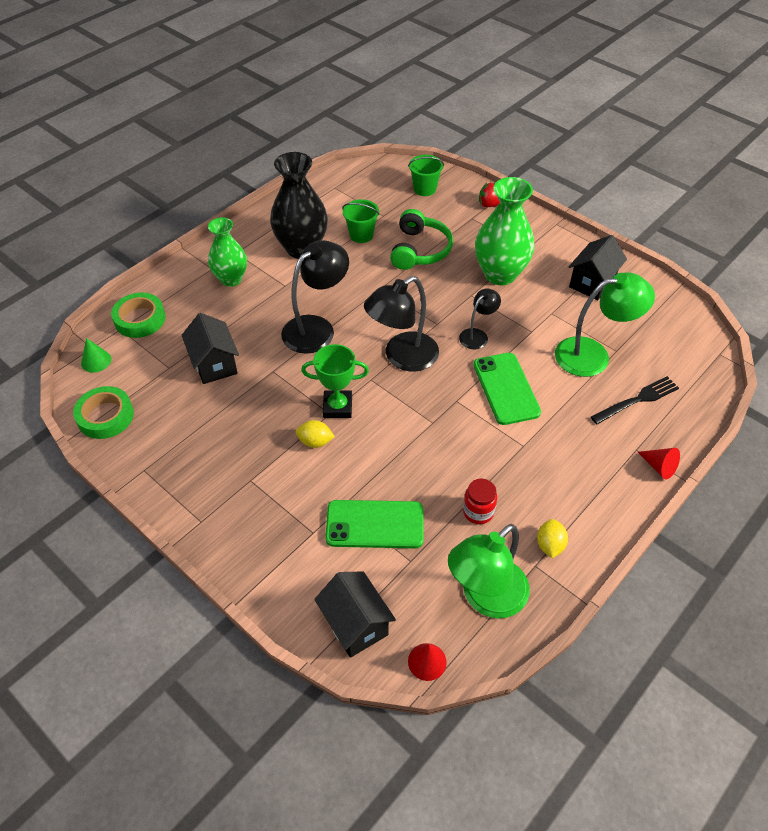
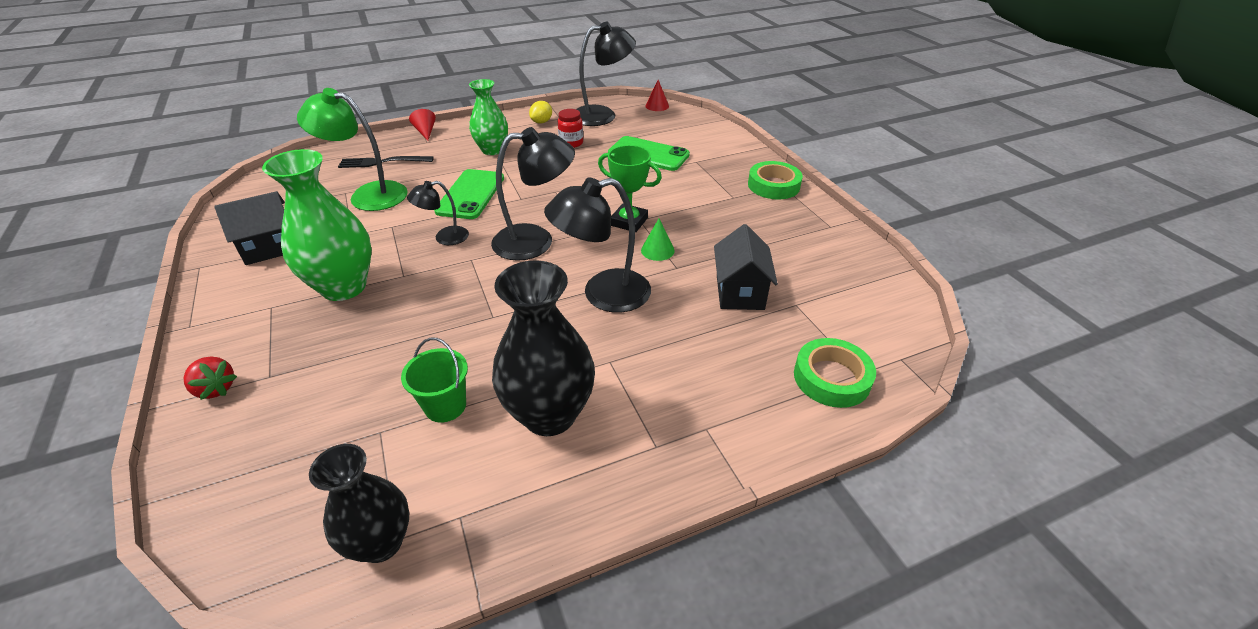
camera: 155 degrees left, 10 degrees down
green tape [73,386,134,439] -> green tape moved to [748,161,803,199]
green cone [81,338,111,373] -> green cone moved to [641,218,675,261]
green vase [208,217,247,287] -> green vase moved to [469,79,508,155]
yellow lemon [296,420,335,448] -> none
black house [314,571,396,658] -> none
green headphones [390,209,453,270] -> none
green bucket [408,155,444,196] -> none
green lamp [448,524,530,618] -> black lamp [576,22,636,126]
none -> black vase [309,444,409,563]

